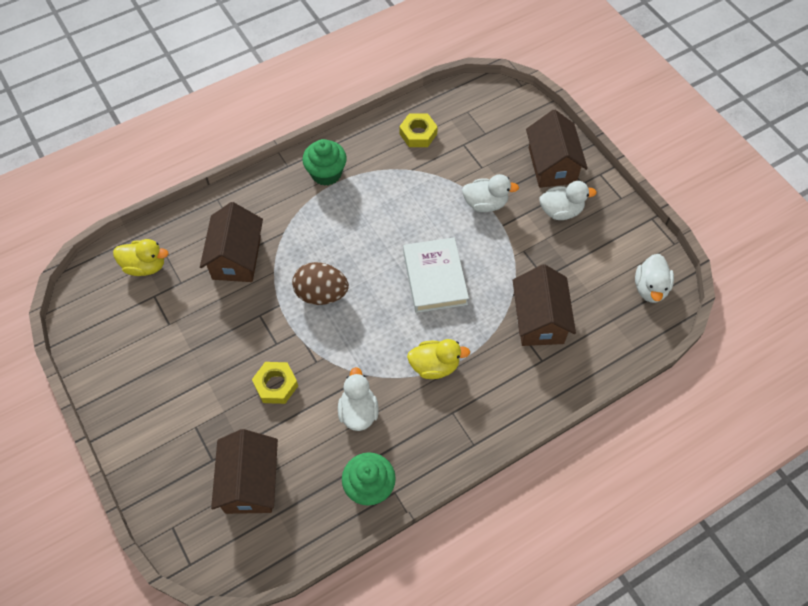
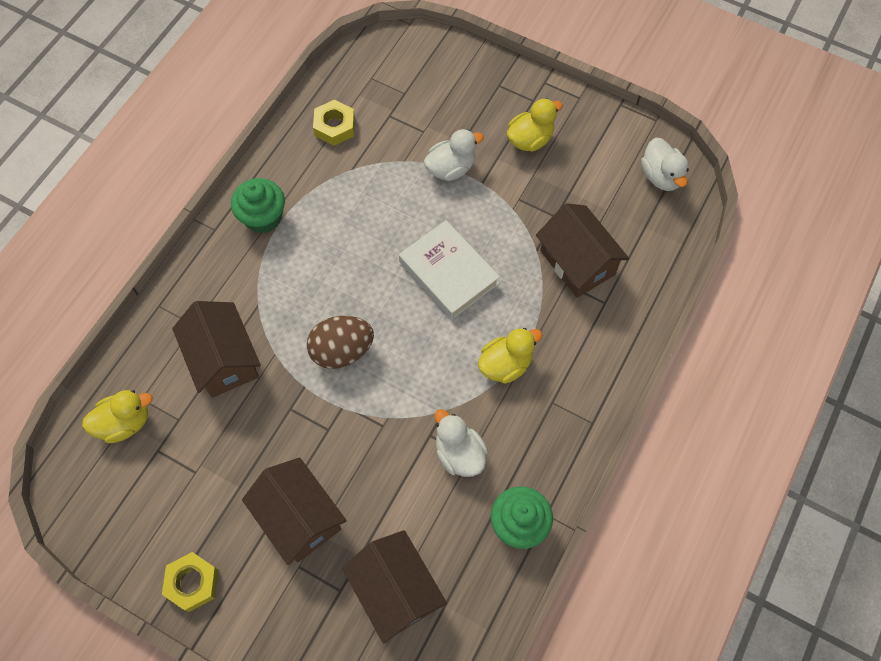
camera: 30 degrees left, 5 degrees up
yellow nut [252,362,298,404] -> yellow nut moved to [162,552,219,612]
brown house [526,110,588,188] -> brown house moved to [242,457,347,565]
white duck [539,181,597,220] -> yellow duck [507,98,563,152]

